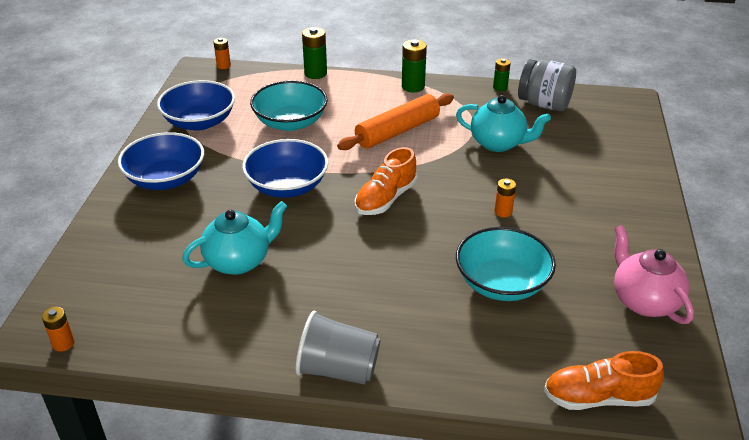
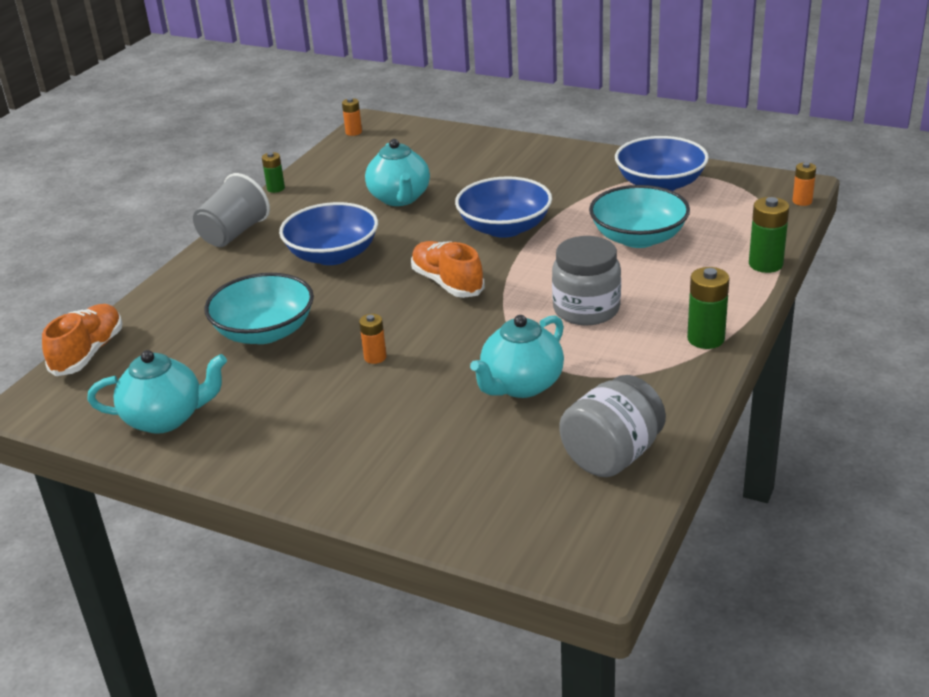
camera: 110 degrees right, 5 degrees down
blue bowl [118,132,204,190] -> blue bowl moved to [279,202,378,265]
orange rolling pin [337,93,454,150] -> grey jar [552,236,621,325]
green battery [493,58,511,91] -> green battery moved to [262,152,285,193]
pink teapot [614,225,694,324] -> turquoise teapot [87,350,227,434]

